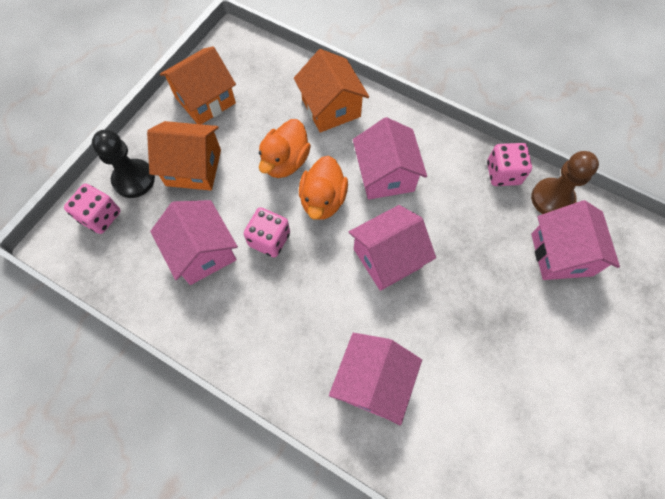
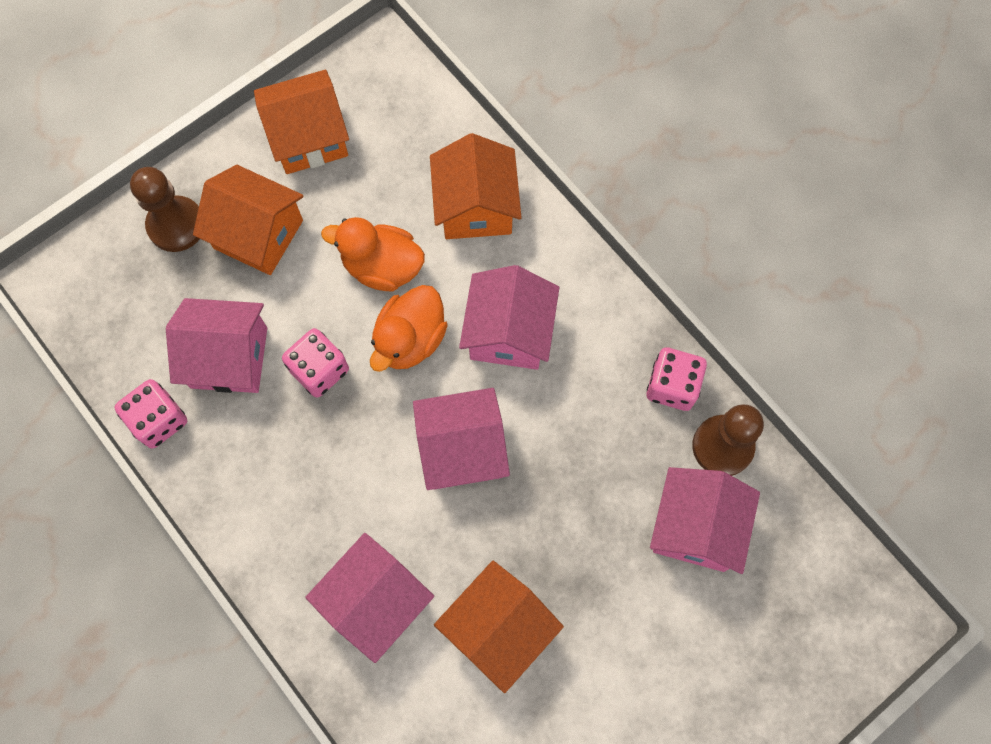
camera: 20 degrees right, 5 degrees up
pink dice [64,183,121,234] -> pink dice moved to [114,379,187,448]
black pawn [92,130,155,198] -> brown pawn [130,167,200,252]
pink house [150,200,238,285] -> pink house turned 75 degrees counterclockwise [166,298,267,393]
orange duck [259,119,311,178] -> orange duck turned 60 degrees clockwise [321,217,425,291]
none -> orange house [434,561,564,693]

